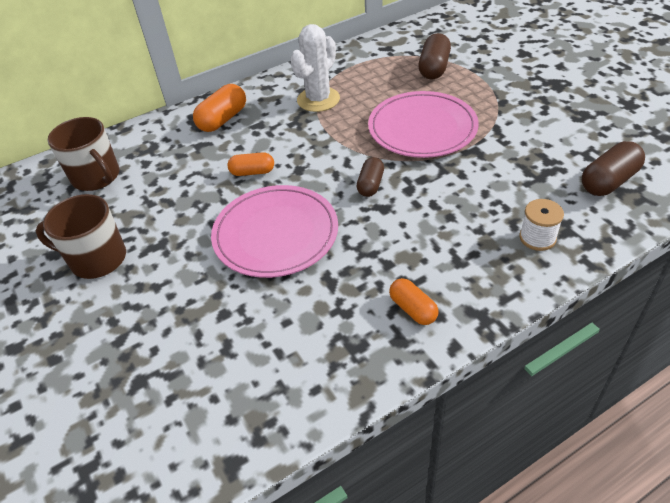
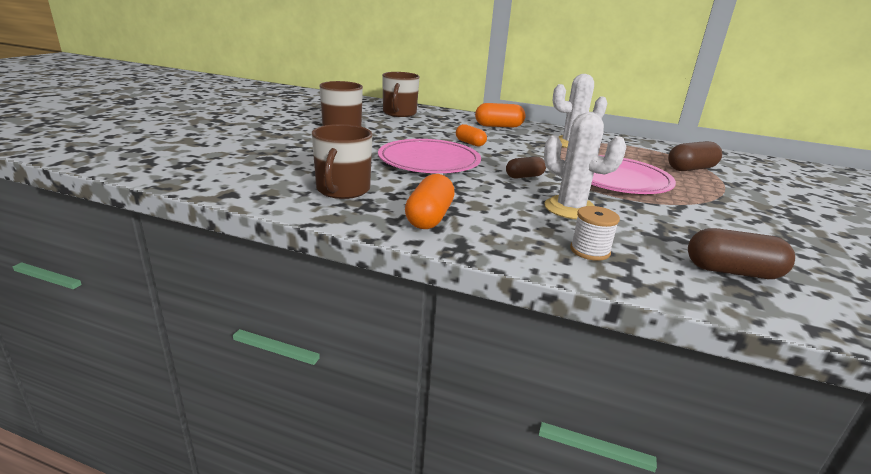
camera: 45 degrees right, 20 degrees down
orange capsule [389,278,438,325] -> orange capsule [405,174,455,229], size x1.53
none -> brown mug [312,124,373,199]
none -> white cactus [544,113,626,219]

